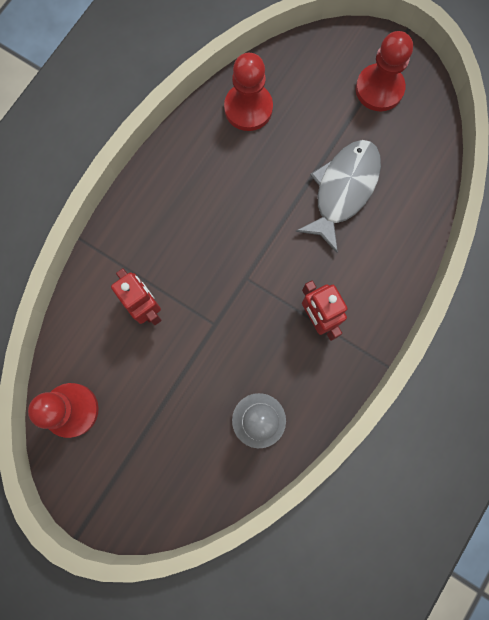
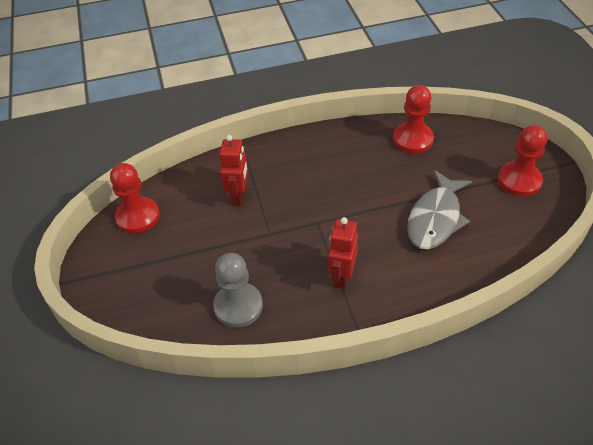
camera: 45 degrees right, 30 degrees down
grey fish [295,140,381,253] -> grey fish turned 135 degrees clockwise [407,170,472,250]

